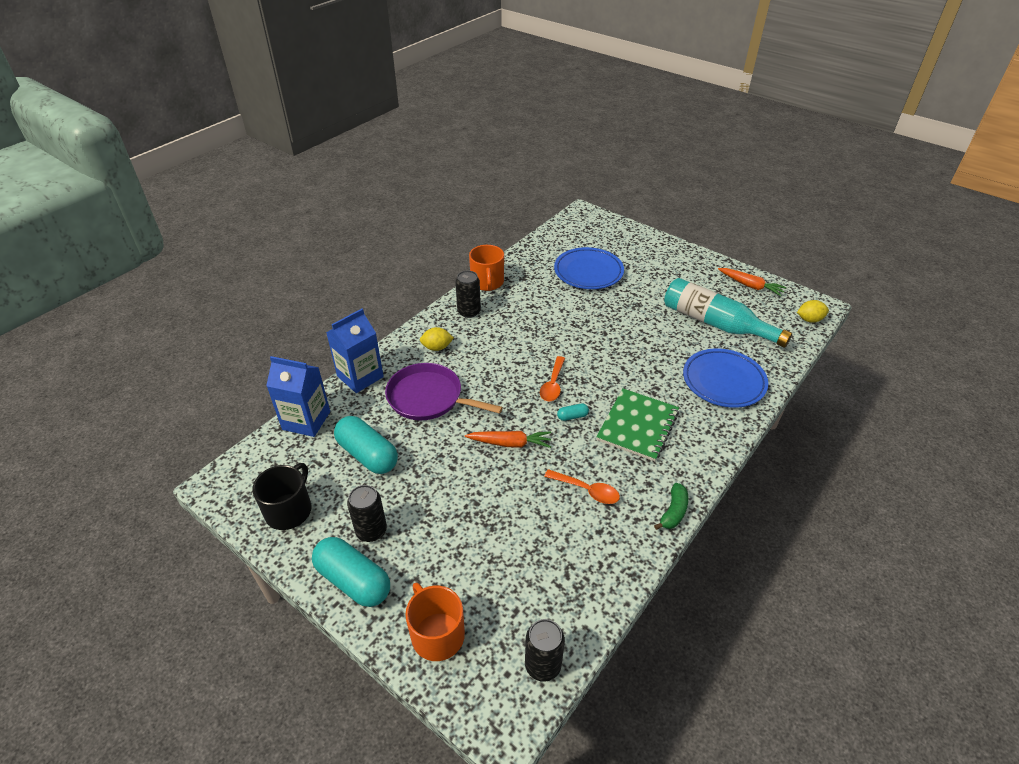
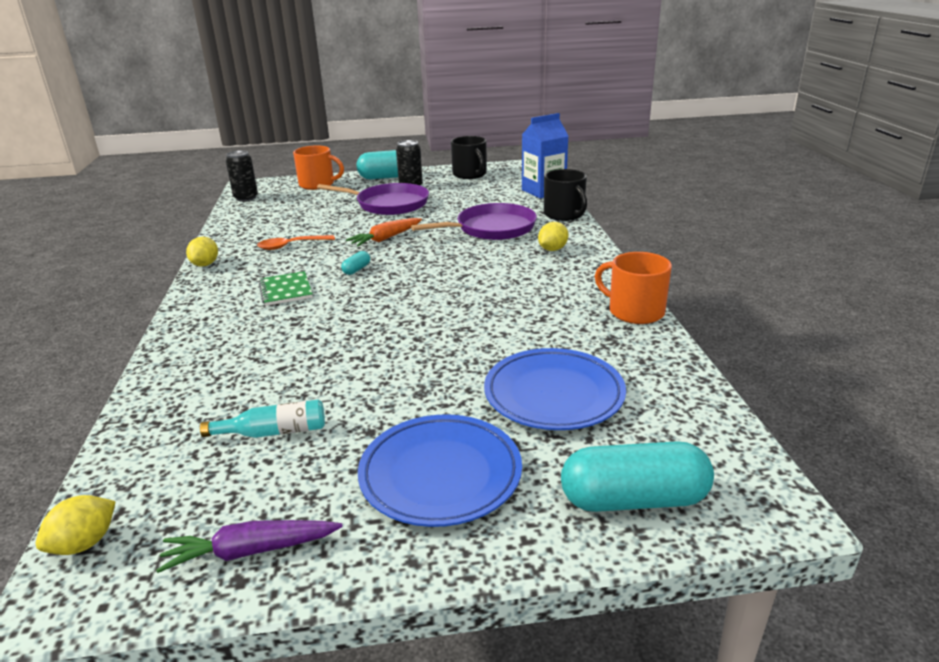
camera: 135 degrees right, 15 degrees down
blue carton [326,309,384,393] -> black mug [544,169,587,221]
turquoise capsule [334,416,398,474] -> turquoise capsule moved to [561,441,714,512]
black can [455,270,481,318] -> none
orange spoon [540,356,565,401] -> none
green notebook [596,388,679,462] -> green notebook [258,271,313,306], size x0.63
green banana [654,483,688,530] -> yellow lemon [186,237,218,267]
turquoise bottle [664,278,792,348] -> turquoise bottle [200,399,325,438], size x0.48
blue plate [683,349,768,408] -> blue plate moved to [358,414,522,527]
orange carrot [718,268,787,296] -> purple carrot [156,520,343,573]
none -> purple pan [317,183,429,215]

